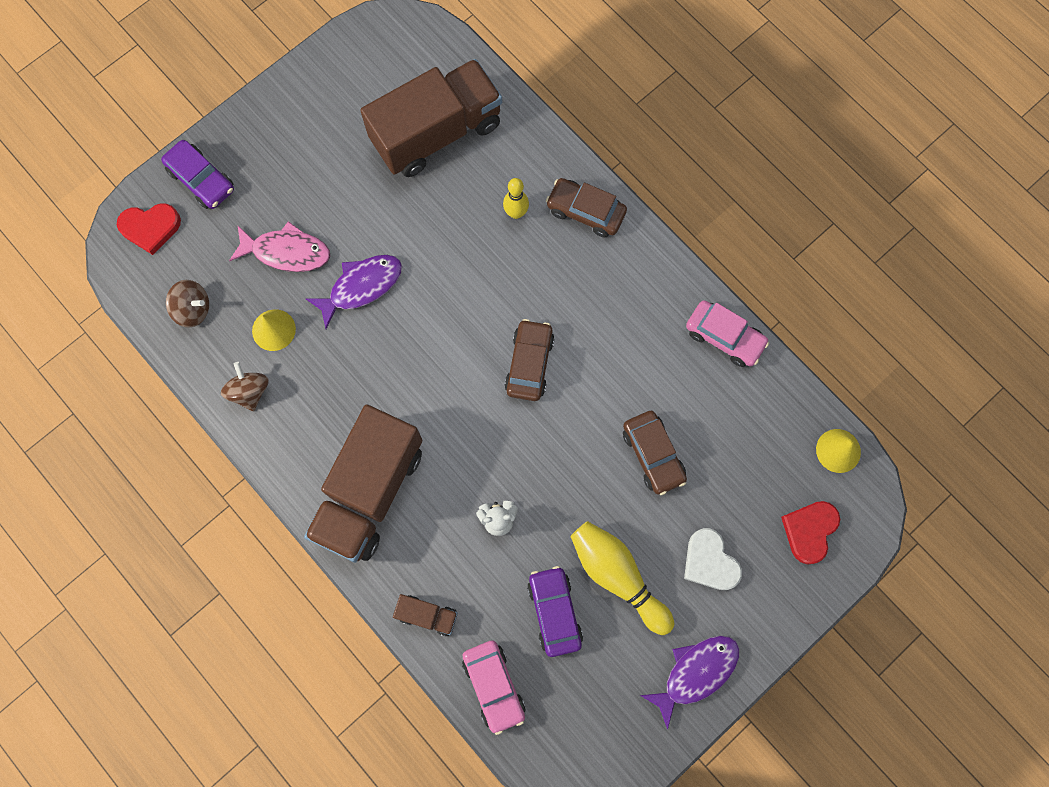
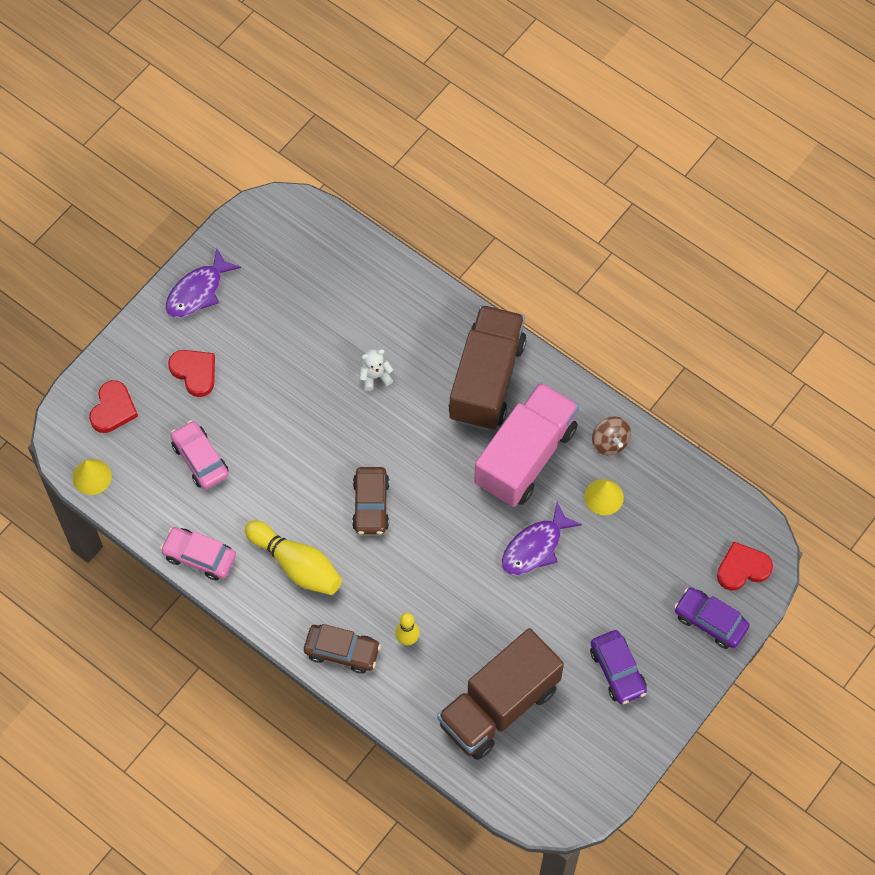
camera: 170 degrees right, 10 degrees down
brown spinning top [166,280,209,327] -> none
pink fish [229,221,330,272] -> none
brown truck [393,594,458,636] -> none
pink car [462,640,526,735] -> pink car moved to [171,420,228,489]
purple car [527,566,583,657] -> purple car moved to [590,630,647,704]
yellow bowling pin [570,521,674,635] -> yellow bowling pin moved to [245,520,342,595]
brown car [623,411,687,495] -> none
white heart [684,528,742,590] -> red heart [168,350,215,397]
none -> pink truck [474,382,579,507]

